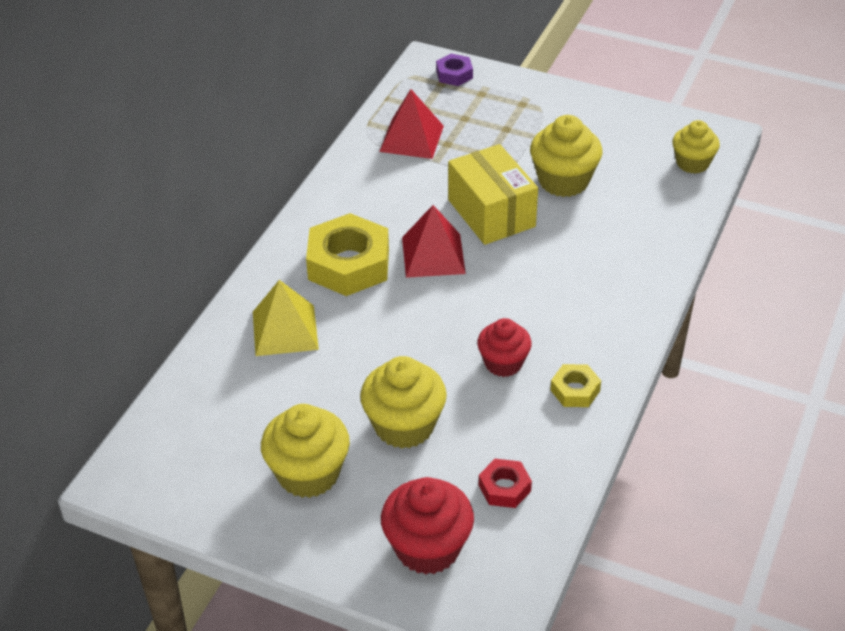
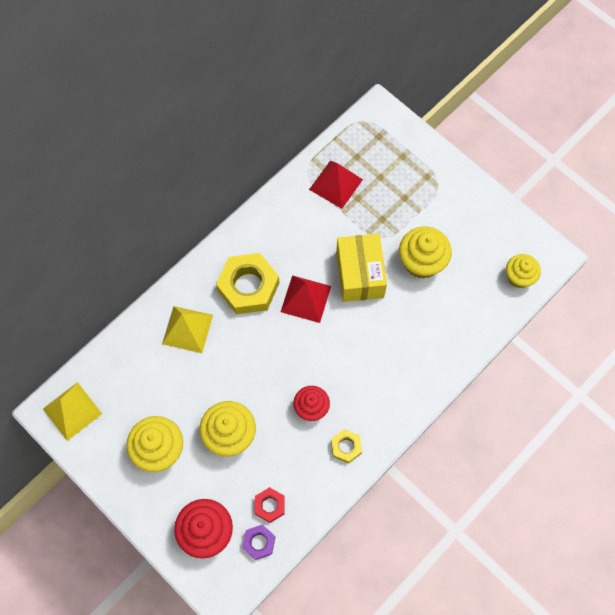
camera: 20 degrees right, 25 degrees up
purple nut [436,54,473,86] -> purple nut moved to [242,524,275,560]
none -> yellow pyramid [43,382,102,441]

